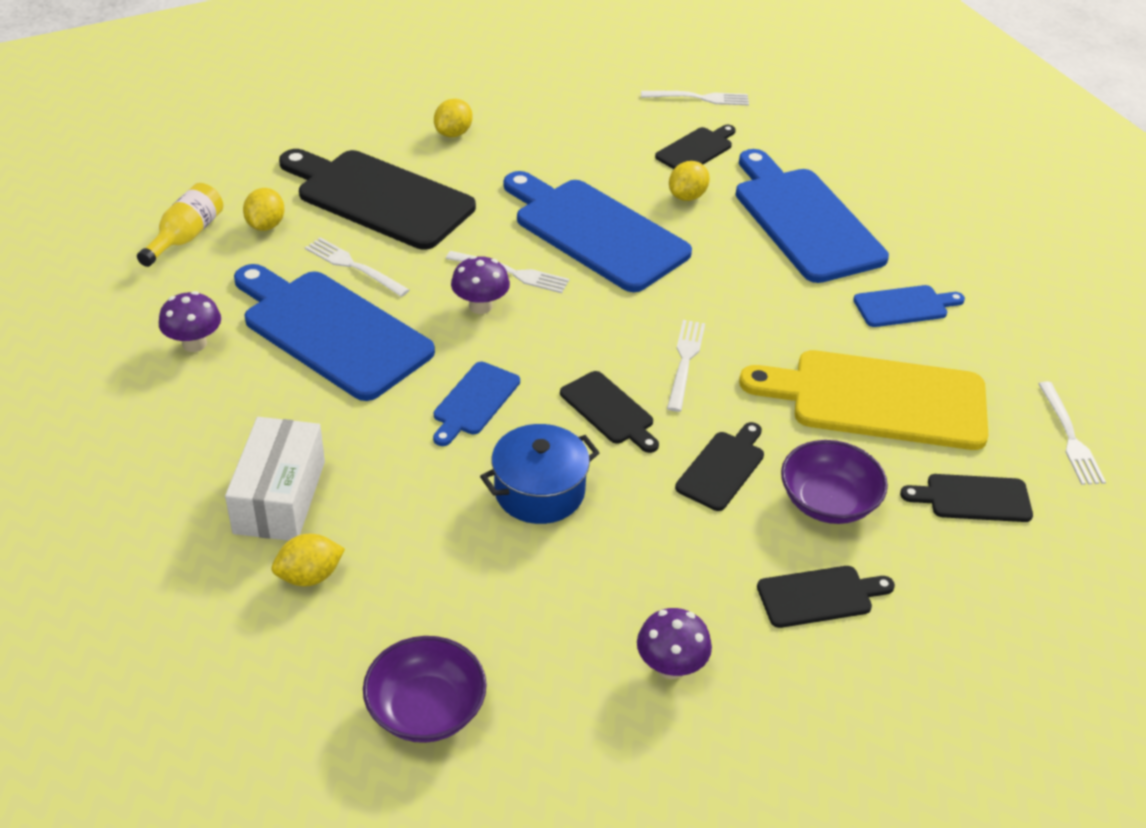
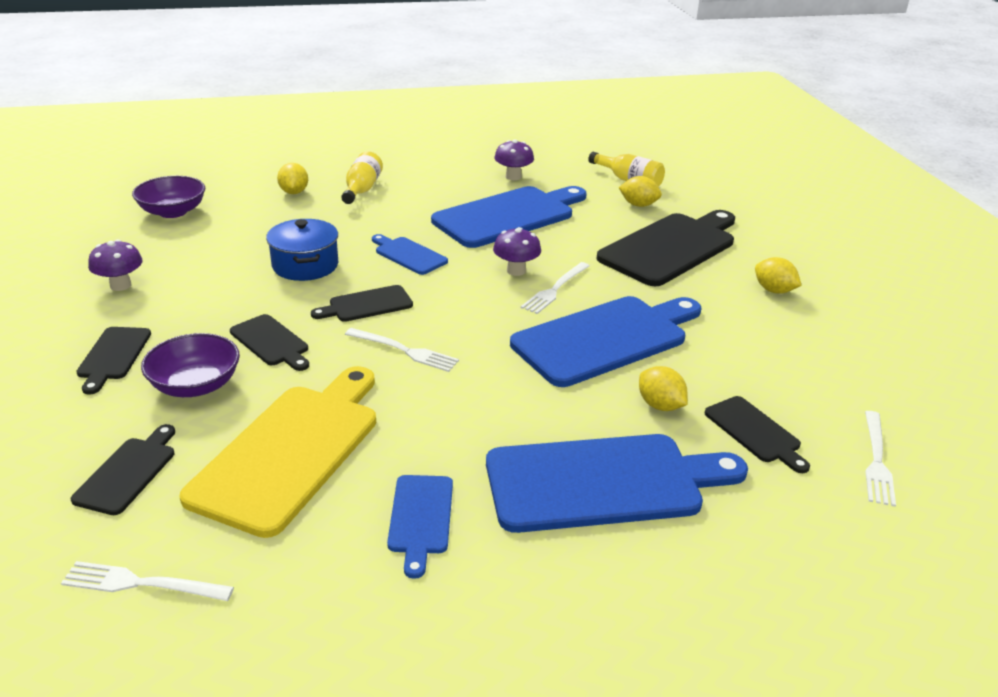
camera: 105 degrees right, 10 degrees down
white box [225,417,325,541] -> yellow bottle [341,151,383,204]
white fork [305,237,409,297] -> none

